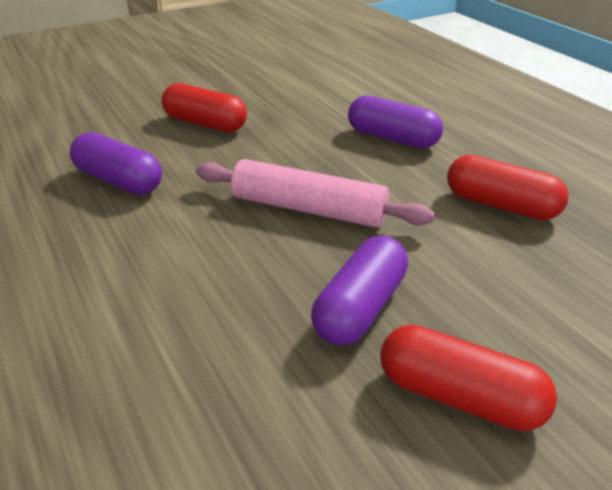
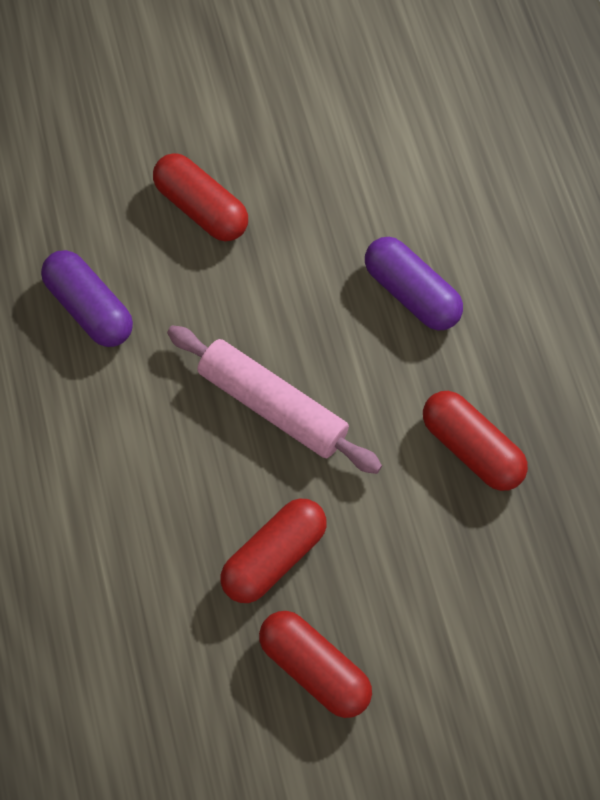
camera: 15 degrees right, 30 degrees up
purple capsule [311,235,408,345] -> red capsule [220,499,327,603]

